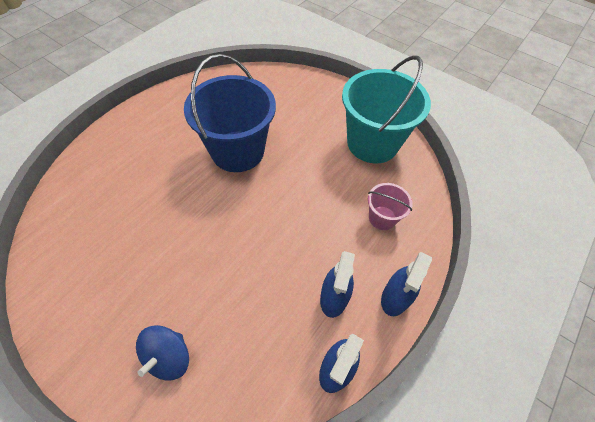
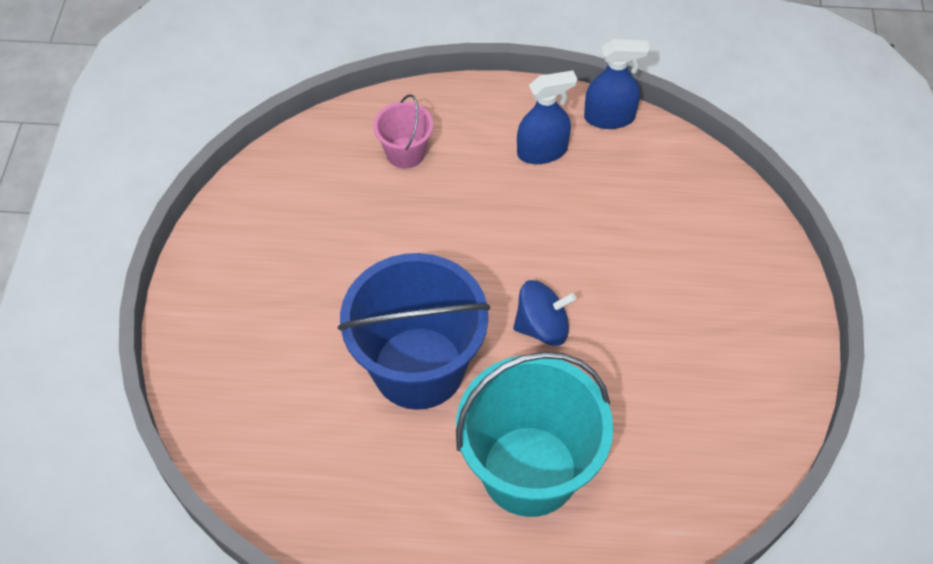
camera: 120 degrees left, 0 degrees up
blue spinning top [136,325,189,381] -> blue spinning top moved to [513,280,576,346]
turquoise bucket [342,55,431,163] -> turquoise bucket moved to [456,352,613,517]
blue spray bottle [381,252,432,316] -> none

